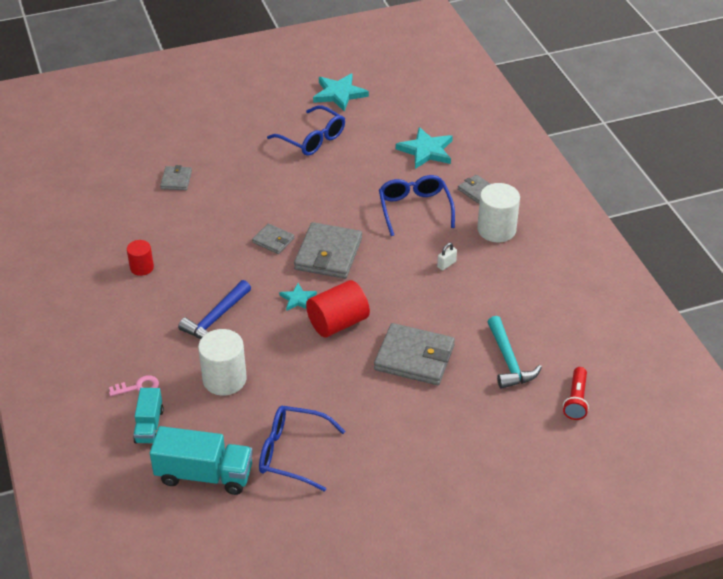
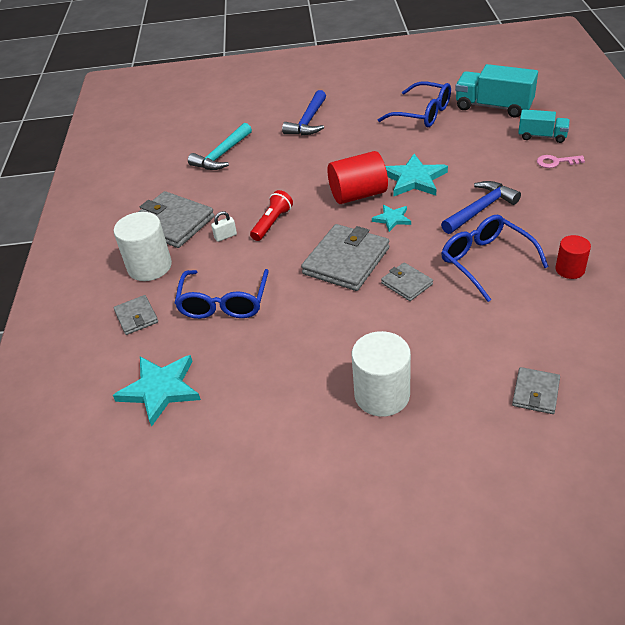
camera: 160 degrees left, 0 degrees up
turquoise truck [133,388,164,444] -> turquoise truck turned 90 degrees clockwise [518,109,570,143]
white cylinder [198,329,247,395] -> white cylinder moved to [352,331,411,417]
blue glasses [267,106,345,156] -> blue glasses moved to [441,215,549,302]
turquoise star [313,73,369,112] -> turquoise star moved to [385,154,448,196]
grey wallet [374,323,455,385] -> grey wallet moved to [139,191,214,248]
turquoise hammer [488,316,542,389] -> turquoise hammer turned 150 degrees counterclockwise [188,123,252,170]
red flashlight [563,367,589,420] -> red flashlight moved to [250,190,293,241]
none -> blue hammer [282,90,326,135]

